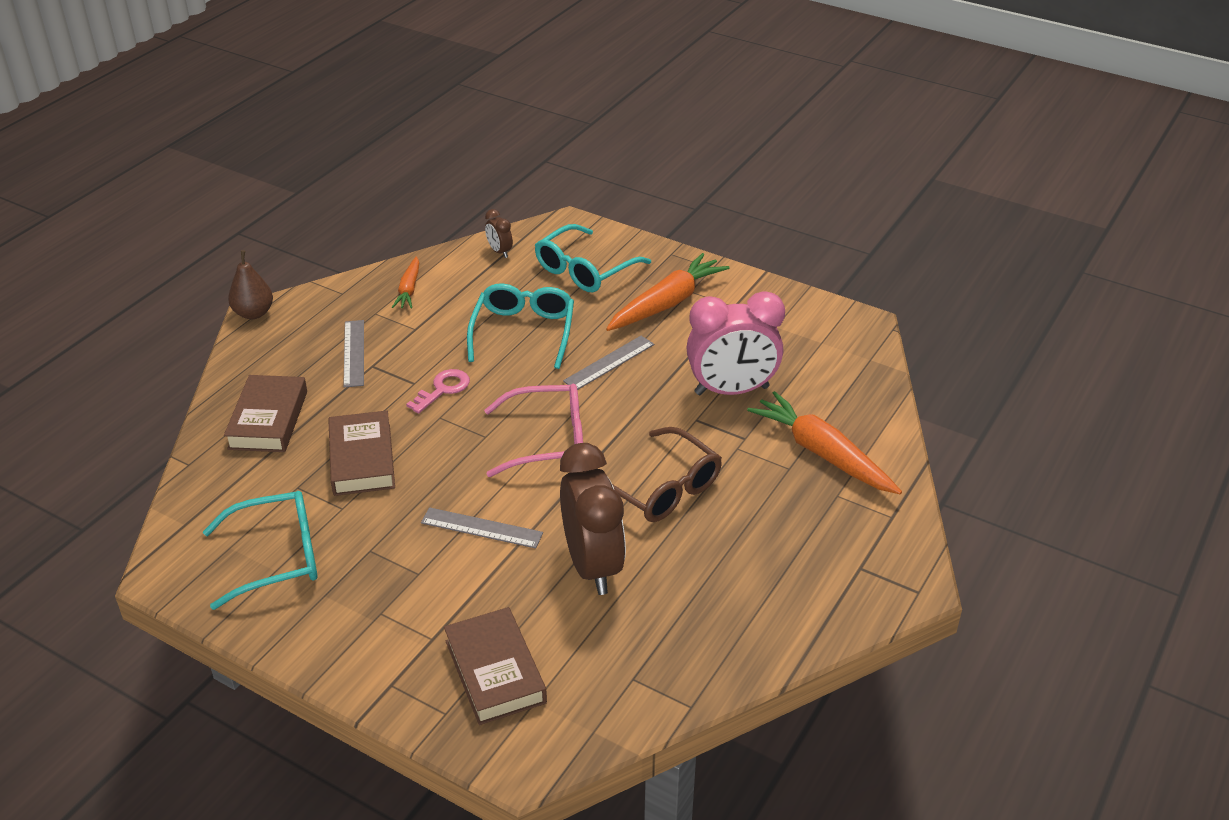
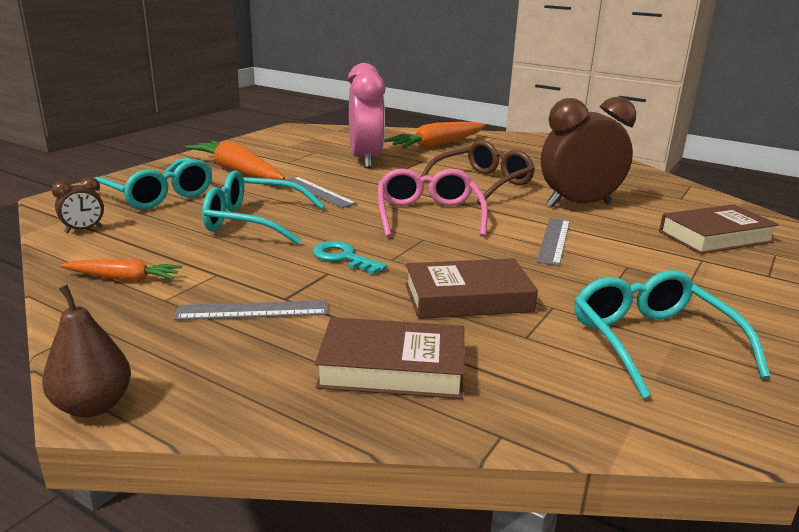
camera: 90 degrees left, 15 degrees down
pink key [406,369,470,414] -> turquoise key [312,241,387,274]

